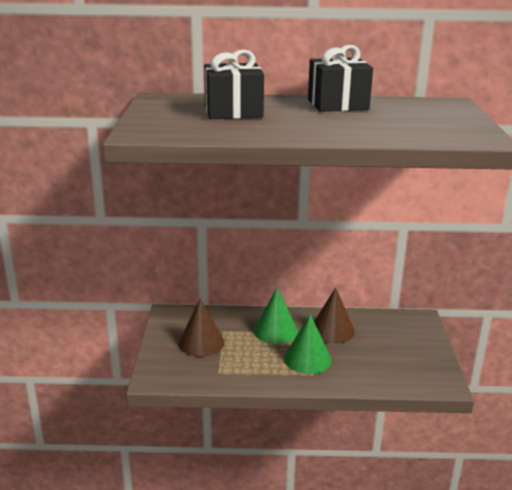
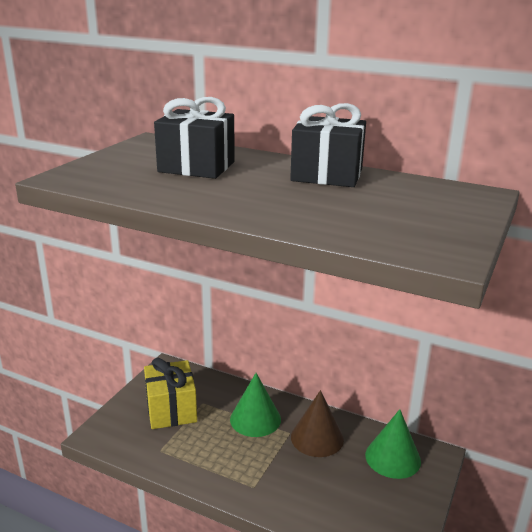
camera: 25 degrees right, 0 degrees up
brown cone [178,299,225,357] -> yellow gift [144,358,197,429]
green cone [284,314,331,374] -> green cone moved to [365,409,421,479]

